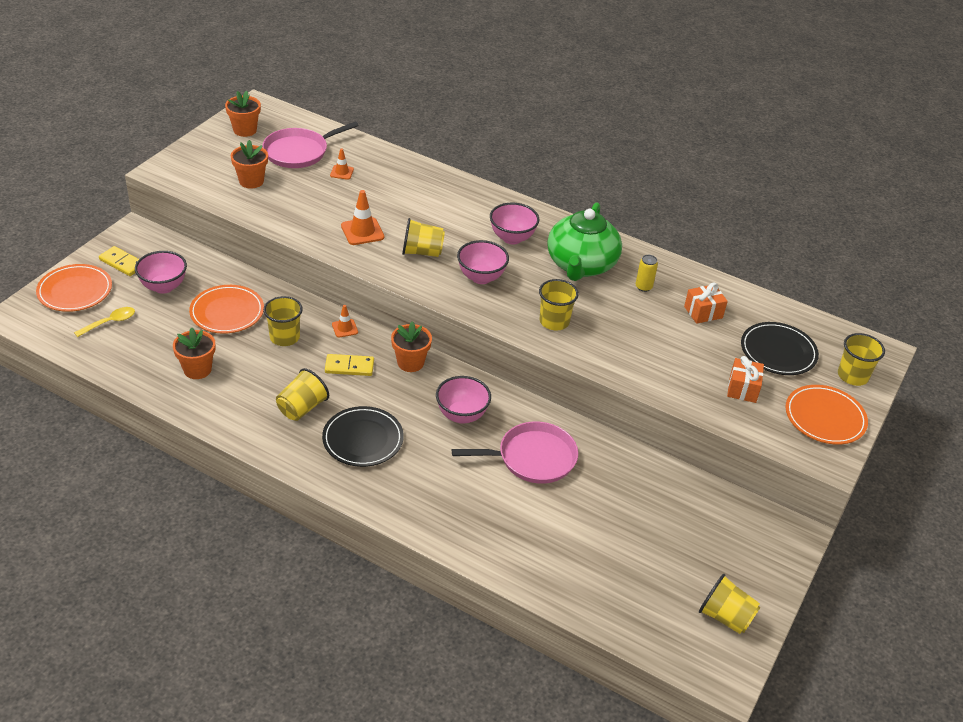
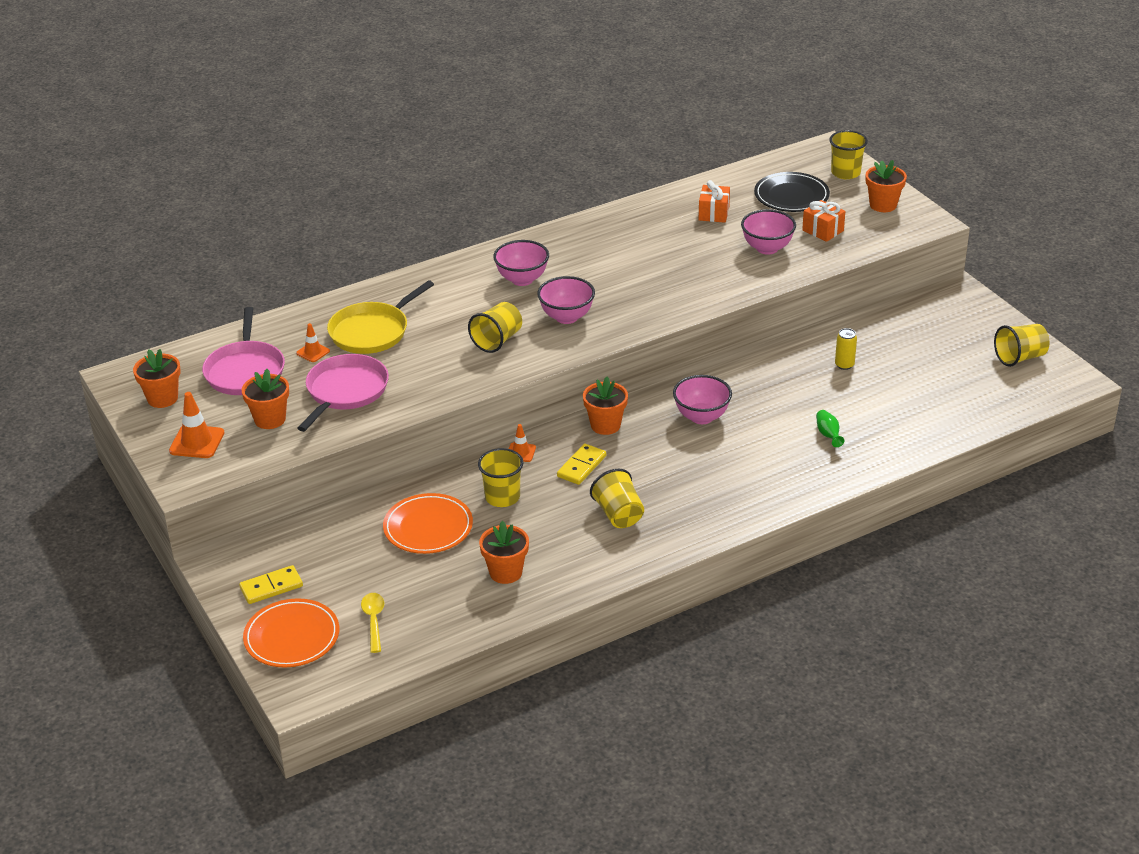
camera: 55 degrees left, 5 degrees down
pink bowl [135,251,187,294] -> pink bowl moved to [741,209,796,255]
black plate [322,406,404,467] -> none
orange traffic cone [341,190,384,245] -> orange traffic cone moved to [169,392,224,458]
pink pan [452,421,578,484] -> pink pan moved to [297,354,389,432]
yellow cup [539,279,579,331] -> none
green teapot [547,202,622,281] -> none
yellow can [635,255,658,292] -> yellow can moved to [835,328,857,370]
orange plate [786,385,868,445] -> orange flower pot [866,160,907,212]
none -> yellow pan [327,280,434,354]
none -> green vase [816,410,844,447]

